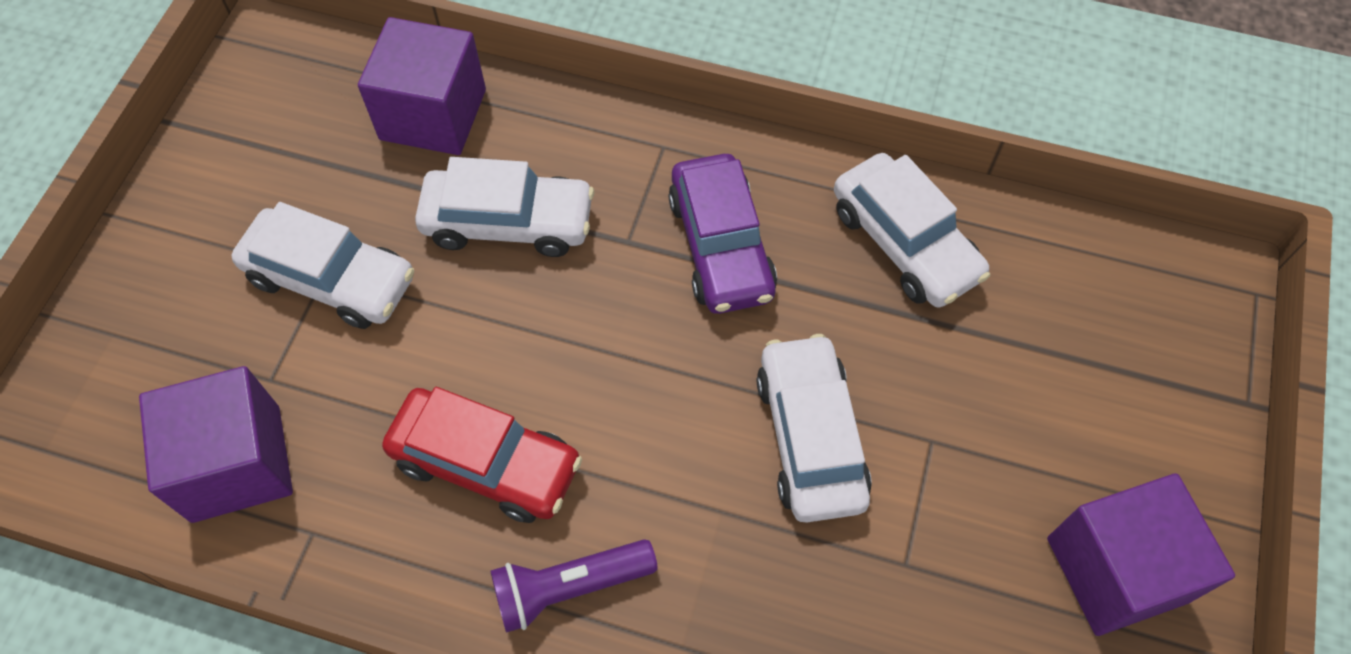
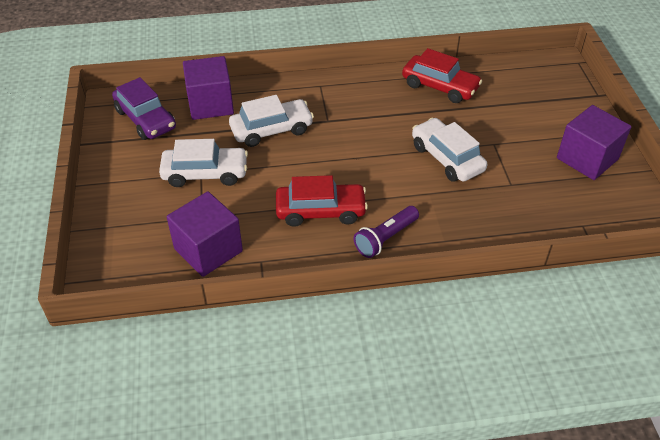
camera: 25 degrees left, 15 degrees down
purple car [668,154,777,314] -> purple car moved to [112,77,176,140]
white car [834,153,990,308] -> red car [402,48,482,103]

